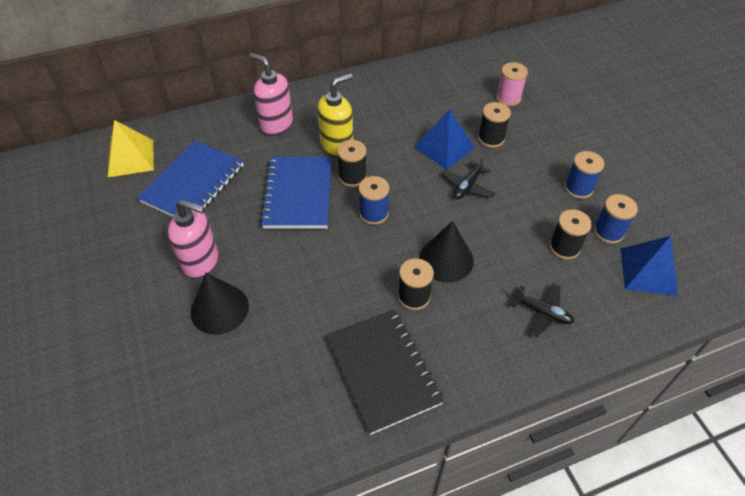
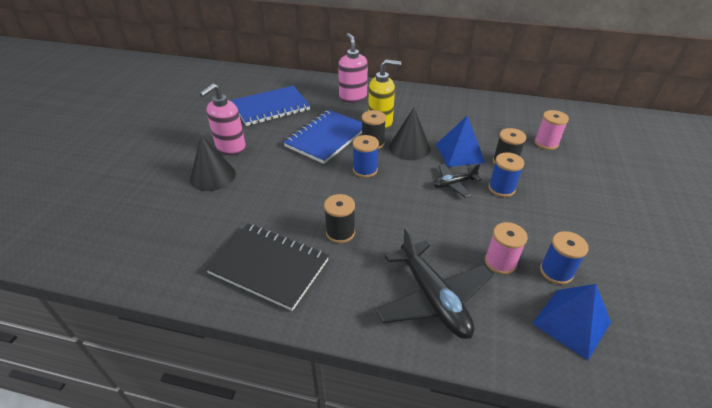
camera: 35 degrees right, 10 degrees down
yellow pyramid [108,120,154,177] -> none
pink soap dispenser [168,200,219,279] -> pink soap dispenser turned 75 degrees clockwise [199,83,246,155]
black notebook [326,309,444,435] -> black notebook turned 75 degrees counterclockwise [205,224,329,311]
black cone [419,221,474,282] -> black cone moved to [389,108,430,160]
black plane [511,283,574,337] -> black plane [375,227,493,339], size x1.86
black spool [549,209,592,260] -> pink spool [485,222,528,274]
blue spool [565,151,604,199] -> blue spool moved to [488,153,524,197]

